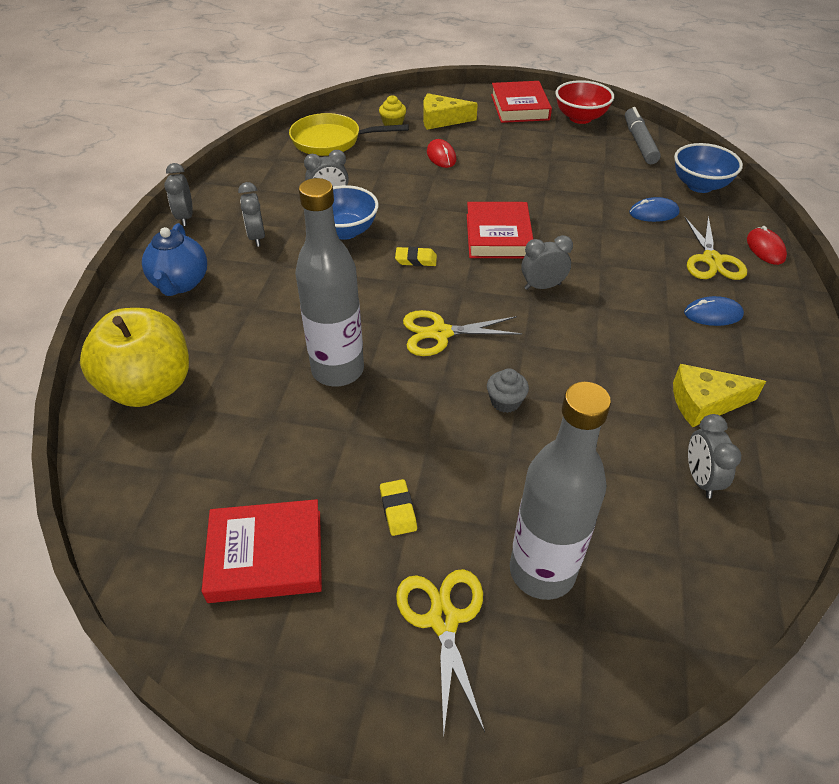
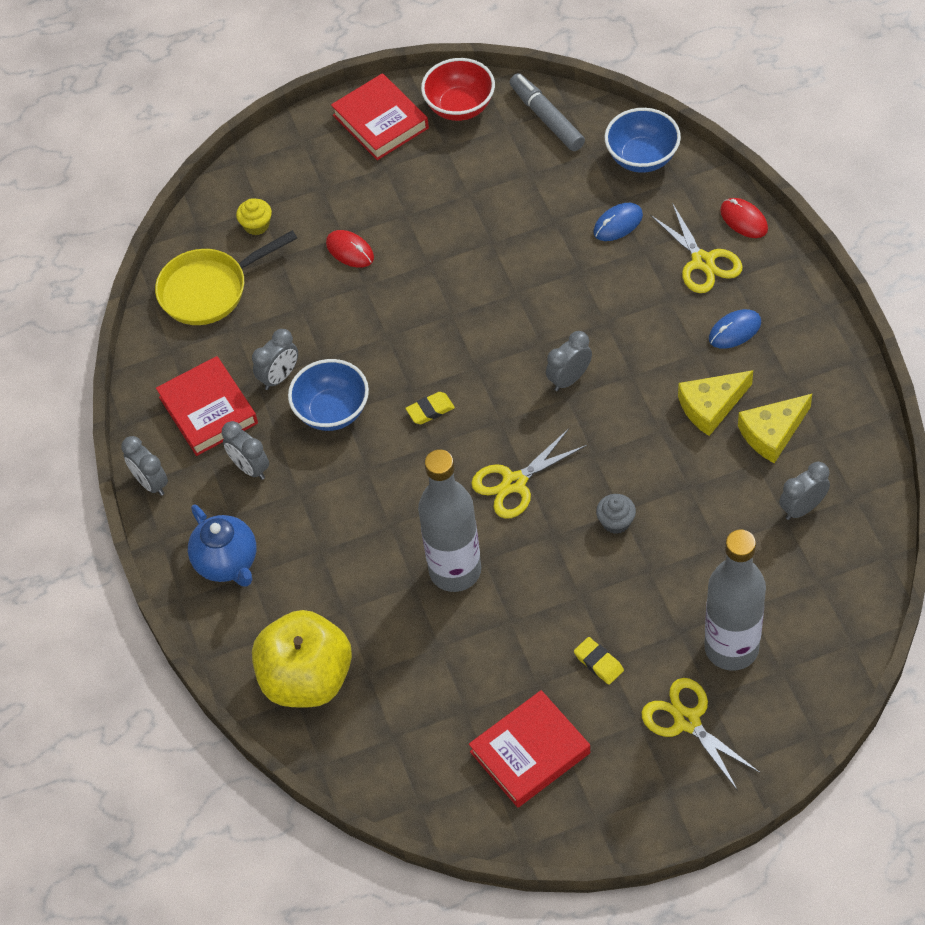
camera: 25 degrees left, 10 degrees up
yellow cheese [423,93,478,130] -> yellow cheese moved to [678,370,753,436]
red book [467,202,533,258] -> red book moved to [156,356,258,456]
grey clock [688,414,741,498] -> grey clock turned 90 degrees clockwise [779,461,830,520]

